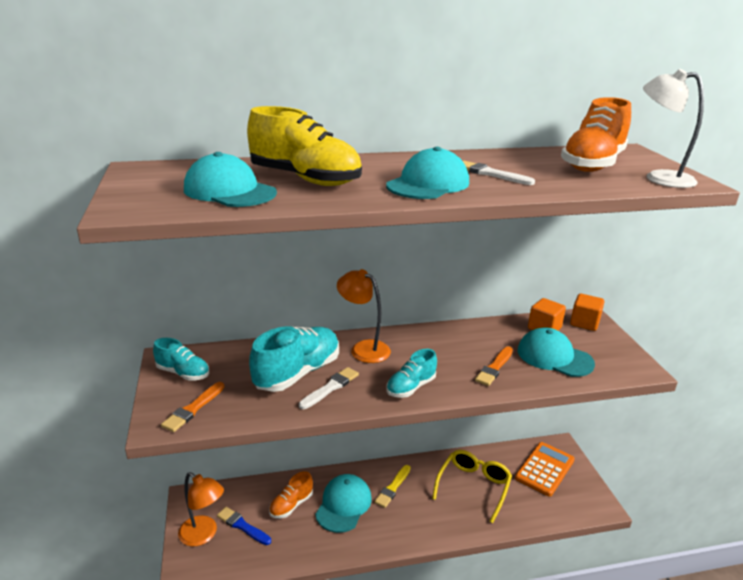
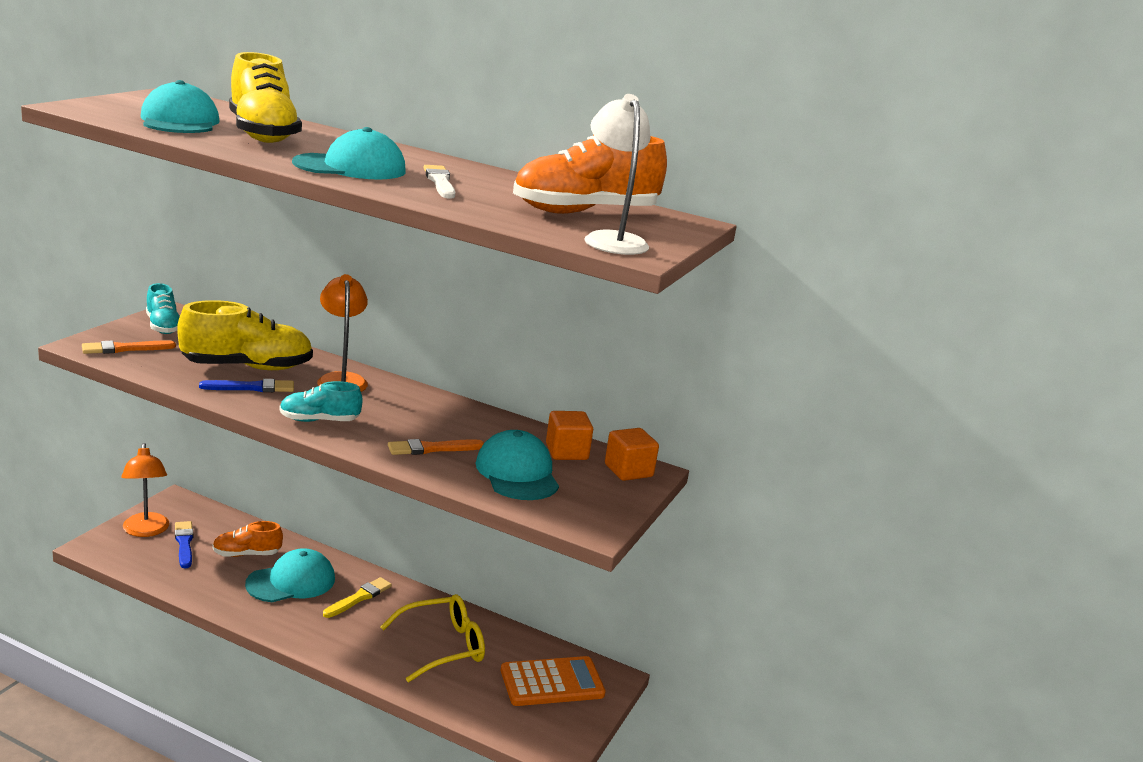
camera: 35 degrees right, 5 degrees down
turquoise shoe [249,326,339,392] -> yellow shoe [177,300,313,370]
white brush [299,367,359,409] -> blue brush [199,379,294,392]
yellow brush [374,465,411,508] -> yellow brush turned 150 degrees clockwise [323,577,392,618]

